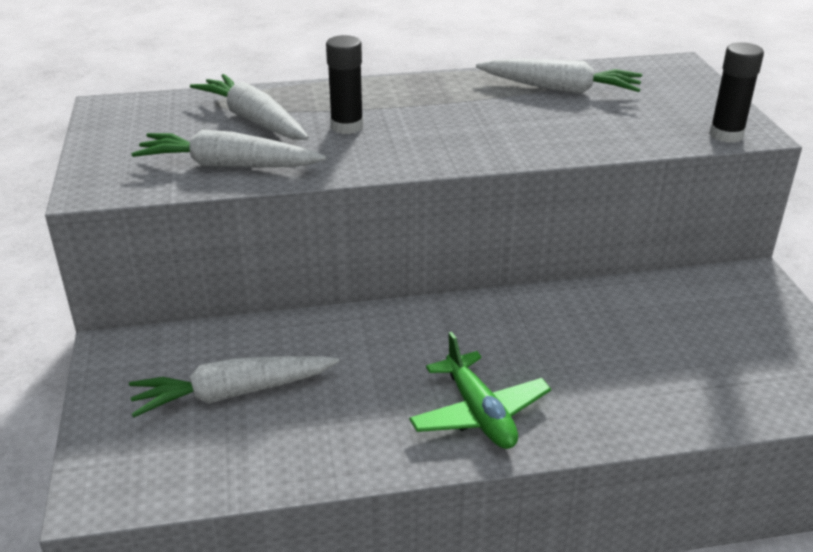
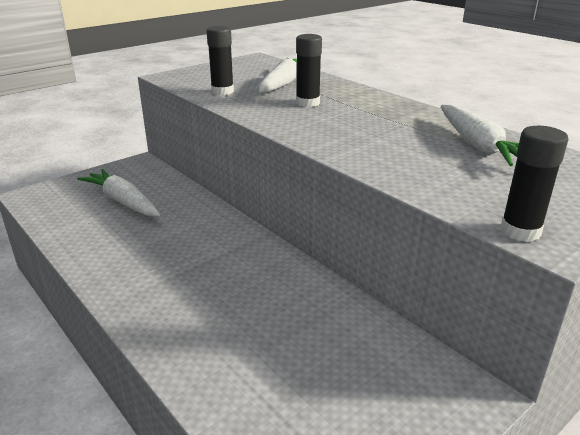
camera: 60 degrees right, 5 degrees down
white carrot [131,130,326,167] -> black glue stick [206,26,234,95]
green plane [409,332,551,449] -> none

